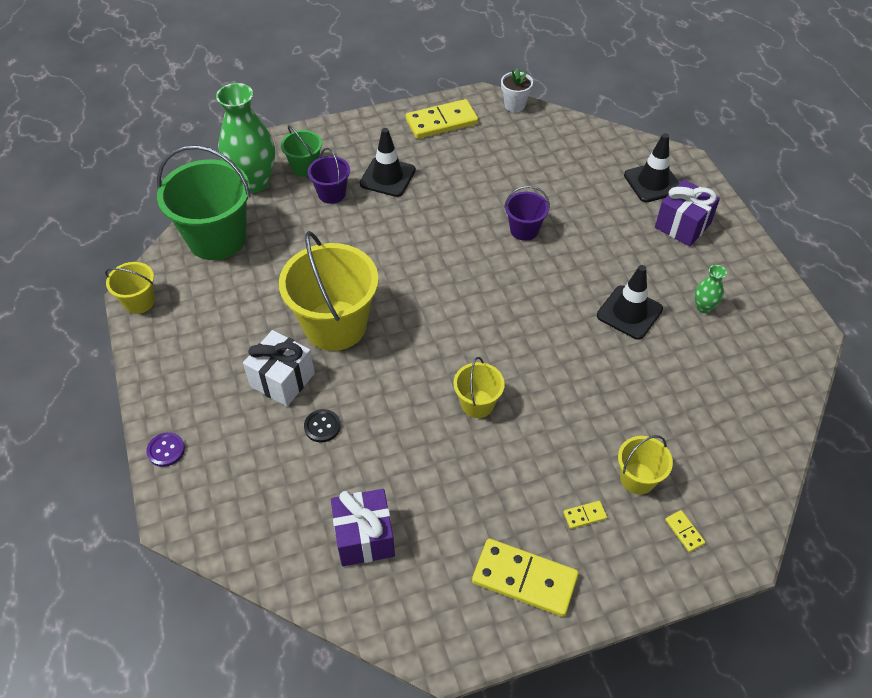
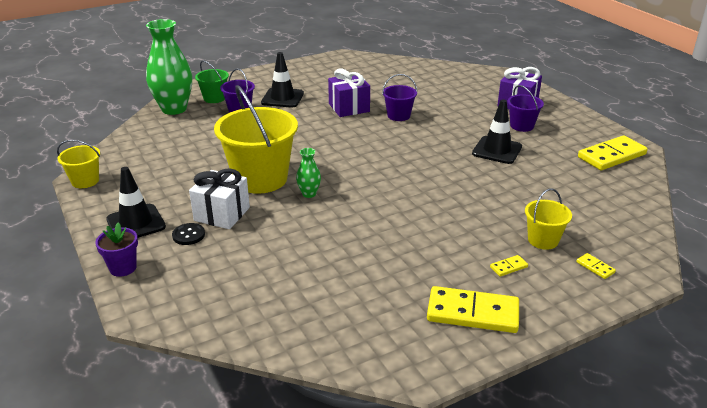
camera: 10 degrees left, 20 degrees down
purple button [146,432,185,467] -> purple flower pot [95,222,138,277]
green bucket [157,145,251,260] -> none
black button [304,409,341,443] -> black button moved to [172,223,205,245]
purple gift [331,489,395,566] -> purple gift moved to [328,68,370,117]
yellow domino [406,99,478,139] -> yellow domino moved to [578,135,648,170]
yellow bucket [453,357,505,418] -> none
white flower pot [501,68,533,112] -> none
black traffic cone [624,133,680,202] -> black traffic cone moved to [106,167,166,238]
green vase [694,265,727,313] -> green vase moved to [296,148,321,198]
none -> purple bucket [507,85,544,132]

